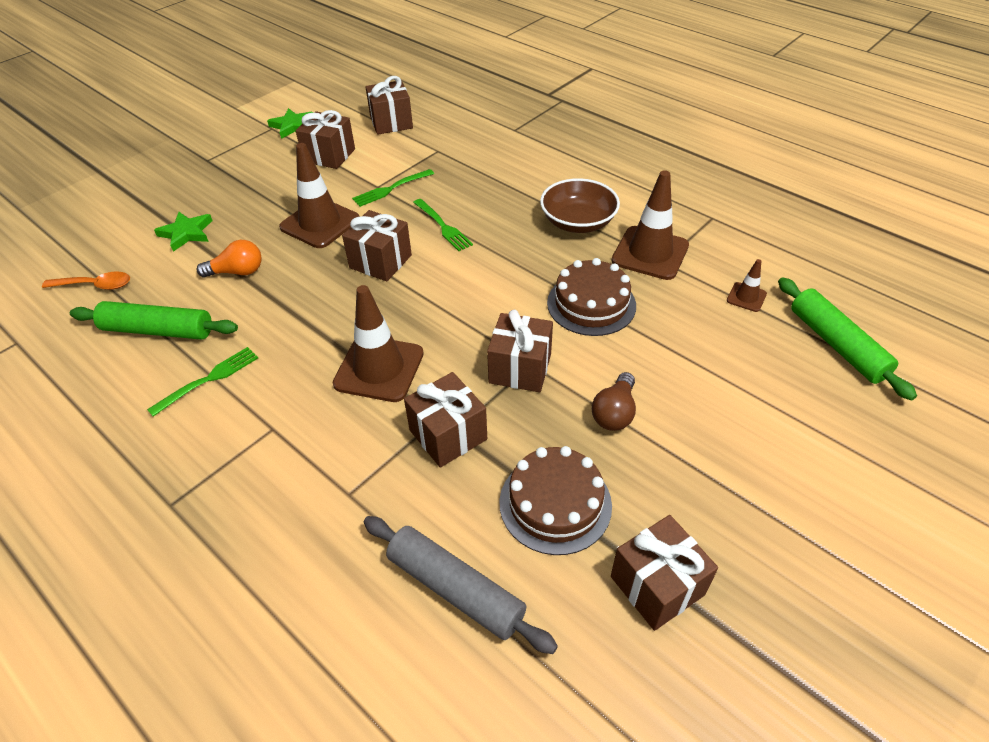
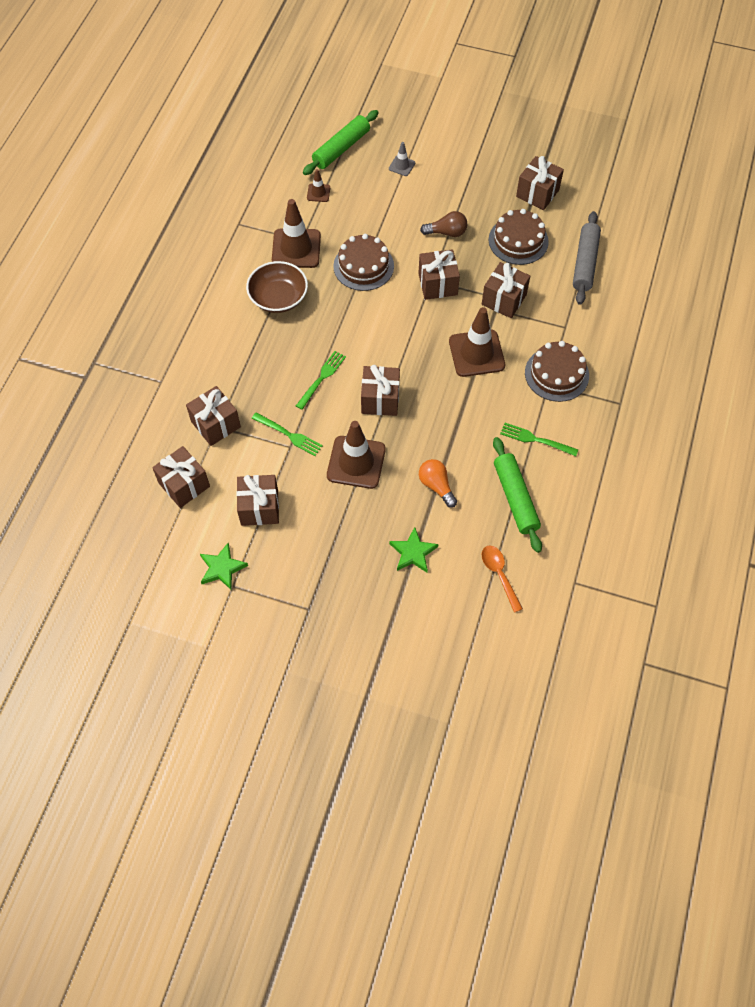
camera: 115 degrees left, 15 degrees up
none -> brown gift [186,386,241,446]
none -> grey traffic cone [389,142,415,176]
none -> brown cake [525,341,589,402]

